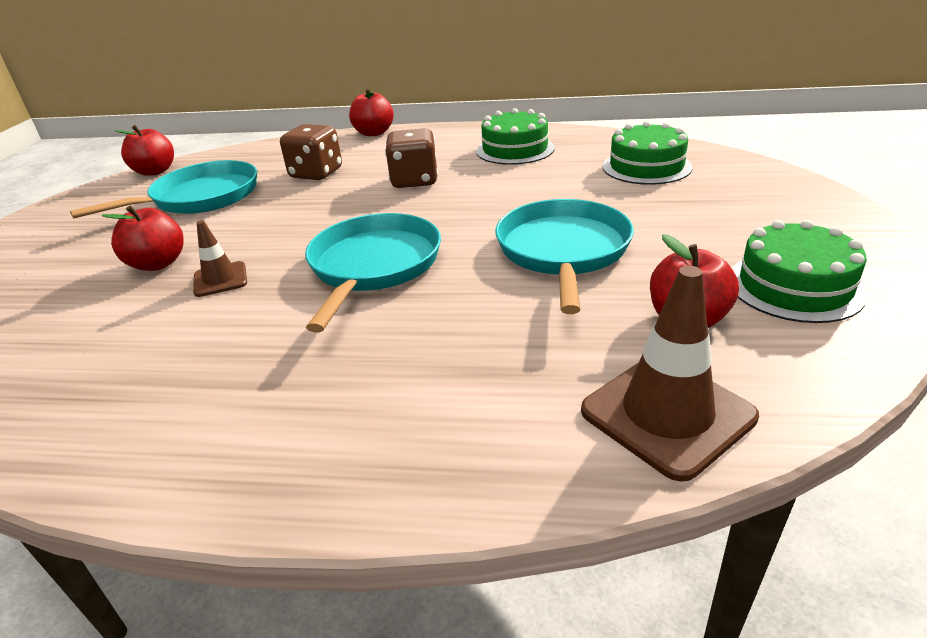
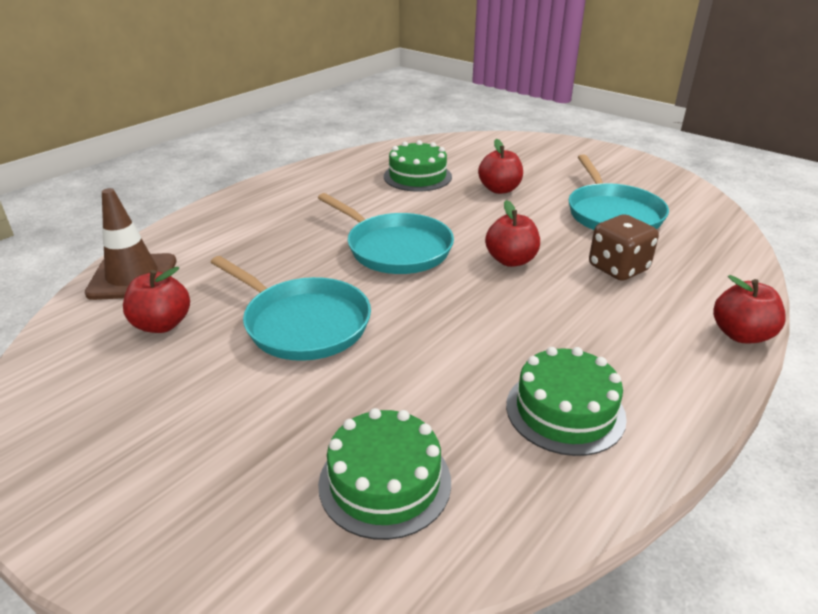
camera: 120 degrees right, 0 degrees up
red apple [115,125,174,176] -> red apple moved to [485,200,540,267]
brown traffic cone [193,220,247,297] -> none
brown dice [385,128,438,188] -> none
green cake [732,220,867,323] -> green cake moved to [384,140,452,192]

